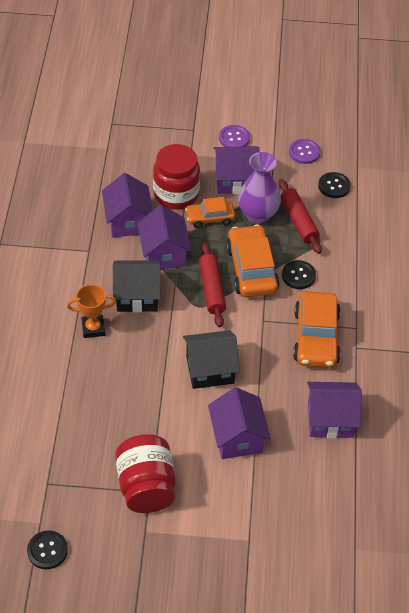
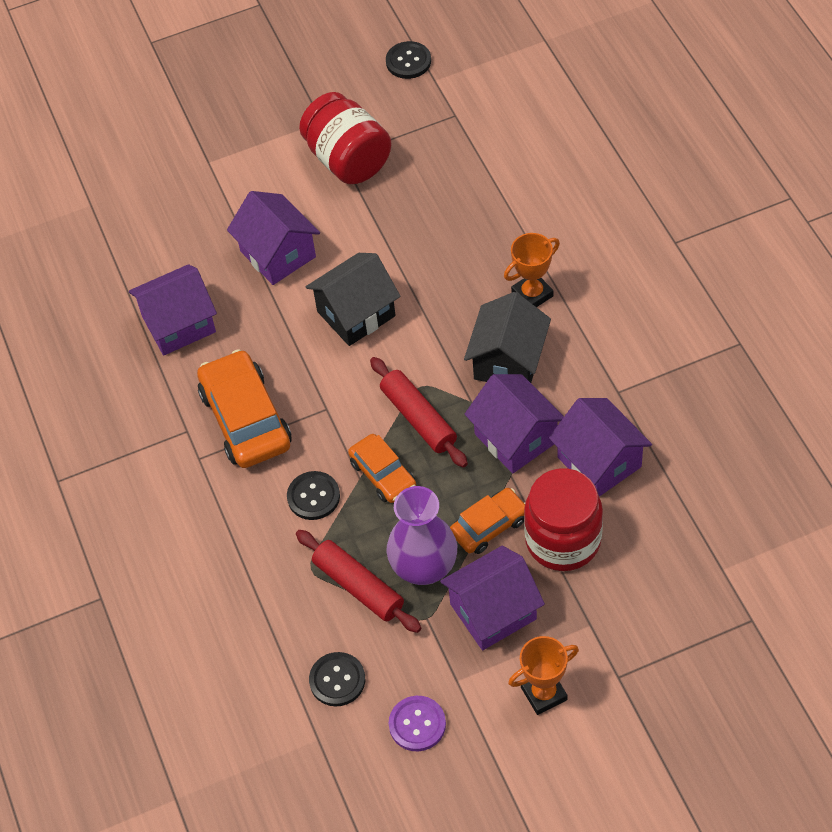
camera: 160 degrees right, 5 degrees up
black house [113,260,161,312] -> black house turned 45 degrees counterclockwise [464,292,551,383]
purple button [219,125,250,147] -> orange trophy [508,636,579,715]
orange car [226,225,280,297] -> orange car [348,434,416,503], size x0.59

